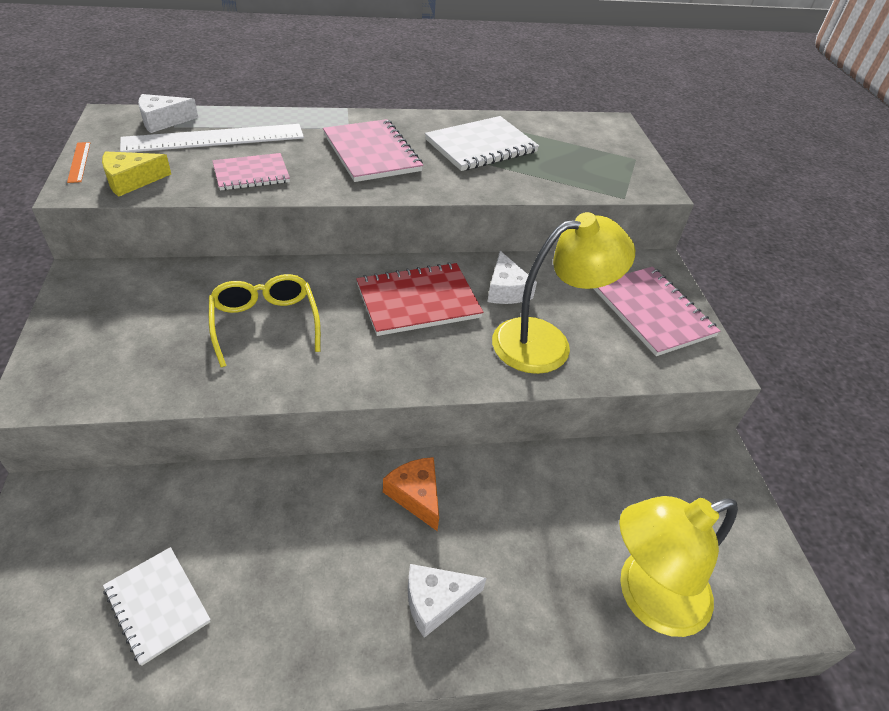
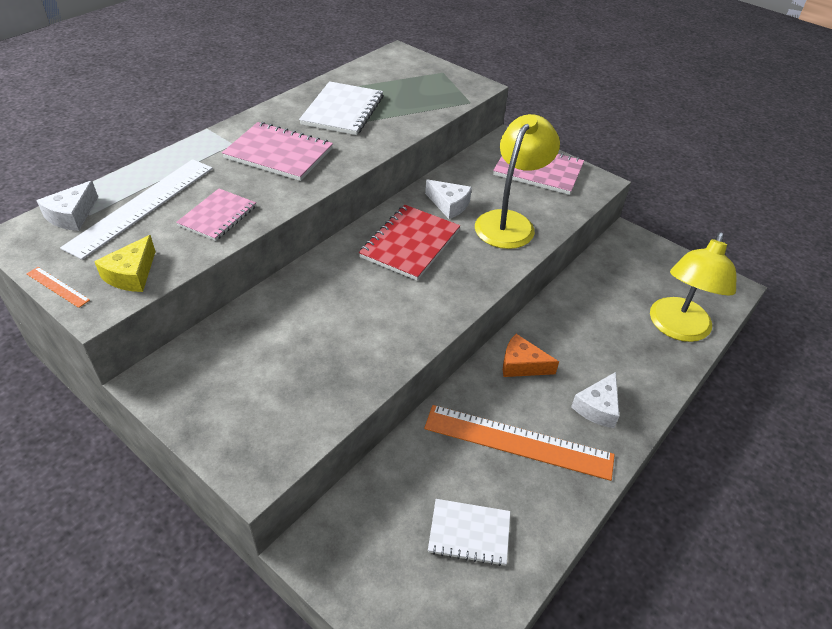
camera: 40 degrees left, 0 degrees up
yellow glasses [209,274,321,367] -> none
none -> orange ruler [424,405,615,481]

